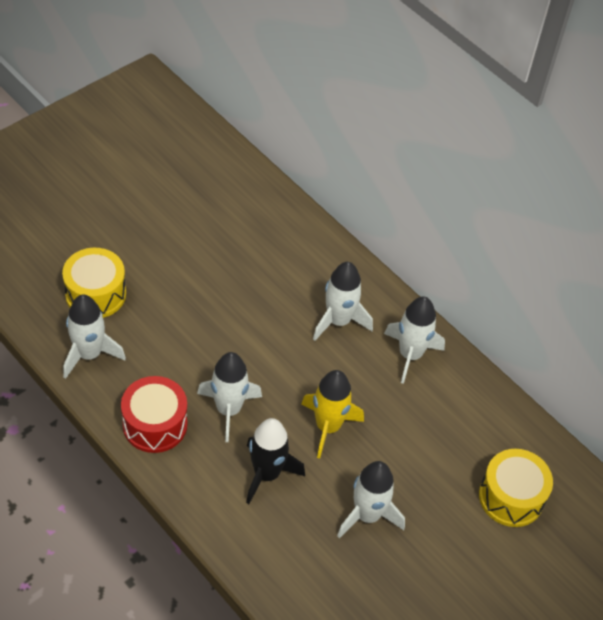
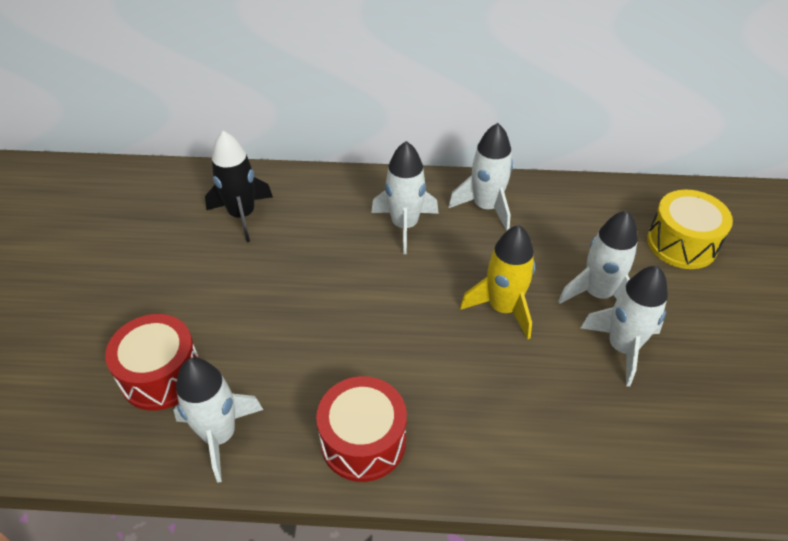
camera: 40 degrees left, 5 degrees down
yellow drum [62,248,126,318] -> red drum [105,314,199,411]
white rocket [197,352,262,442] -> white rocket moved to [558,211,638,304]
black rocket [246,418,305,504] -> black rocket moved to [205,131,273,242]

